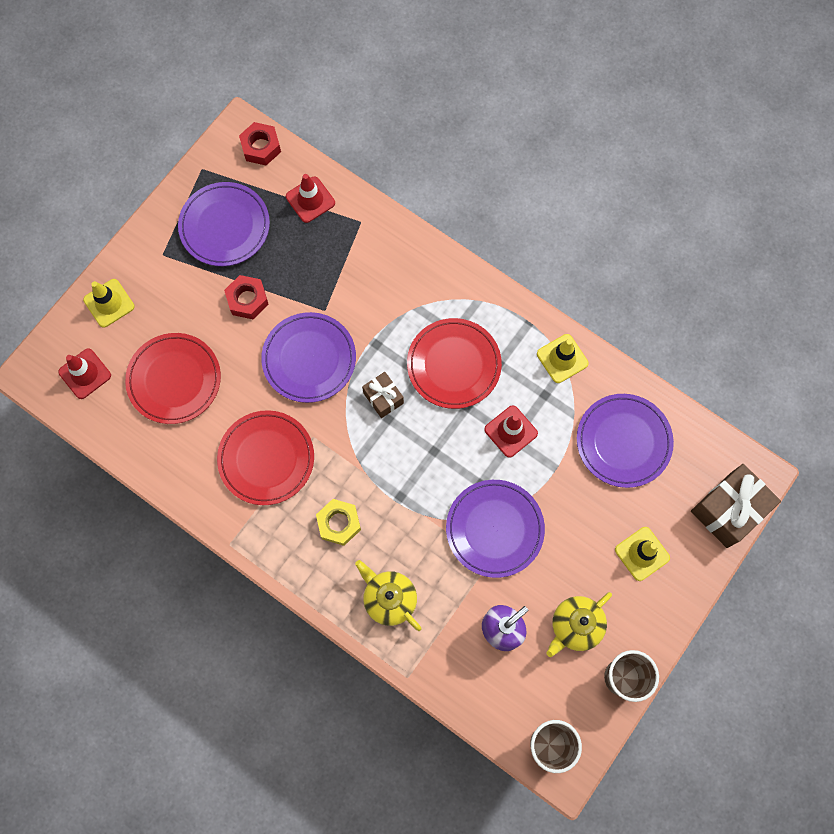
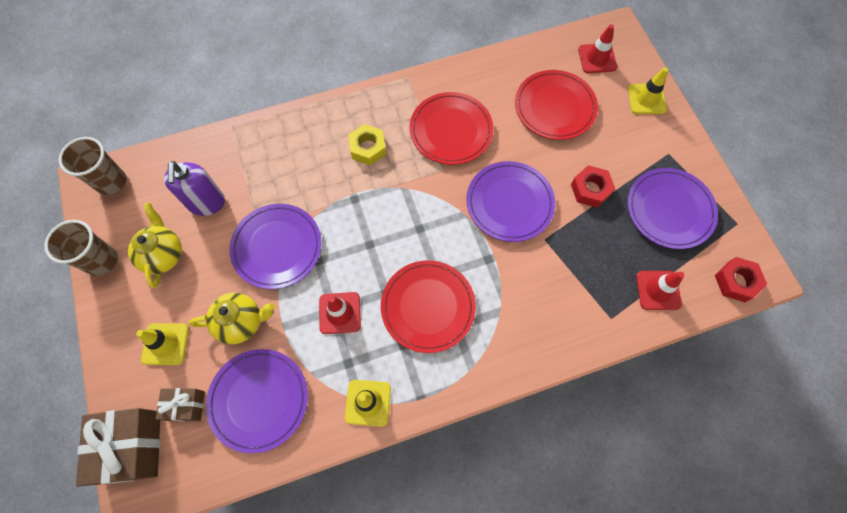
camera: 125 degrees right, 5 degrees down
yellow teapot [355,560,422,631] -> yellow teapot moved to [189,293,275,344]
brown gift [362,372,404,418] -> brown gift moved to [156,388,205,422]

